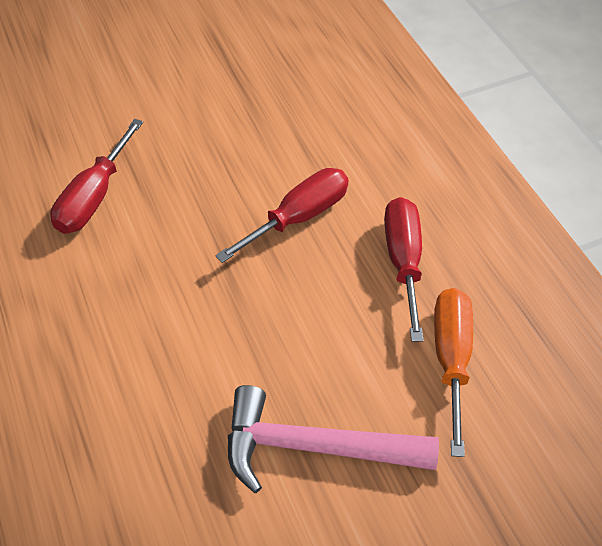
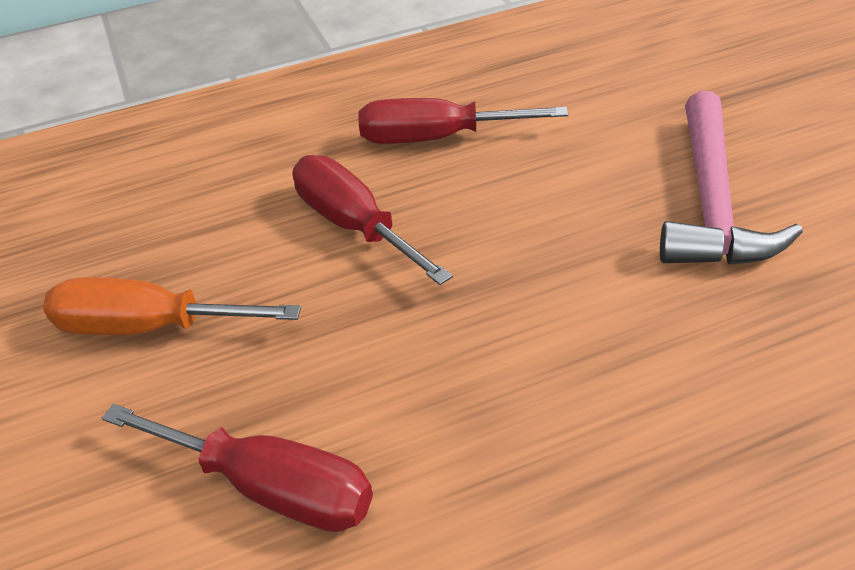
camera: 85 degrees left, 10 degrees down
orange screwdriver [434,288,473,457] -> orange screwdriver moved to [43,277,301,335]

